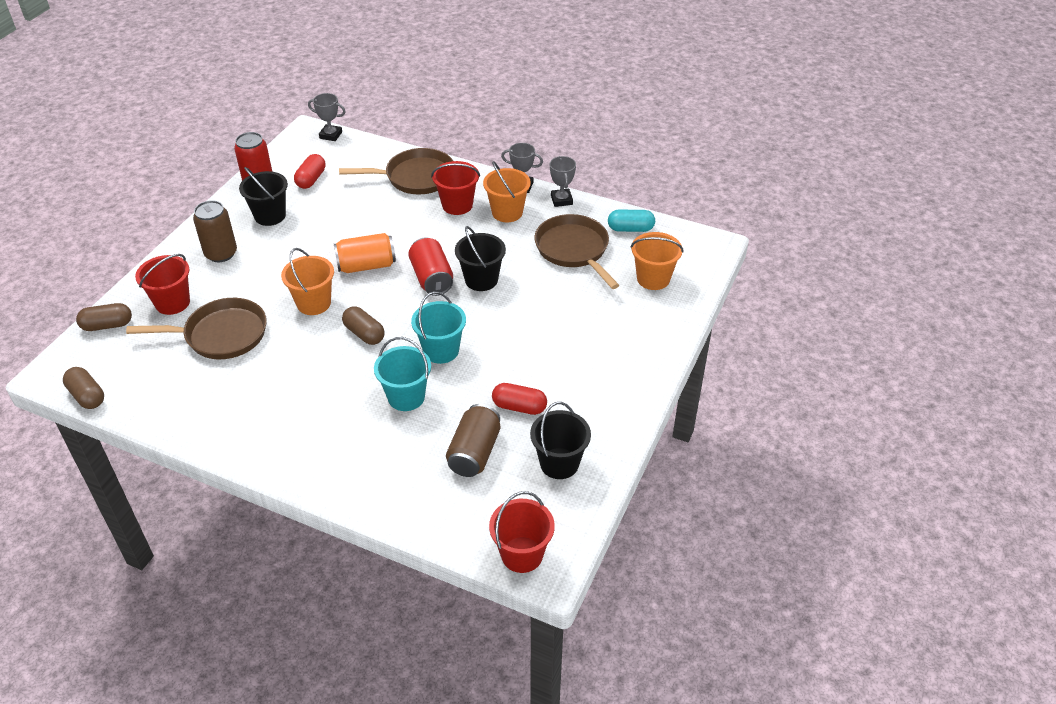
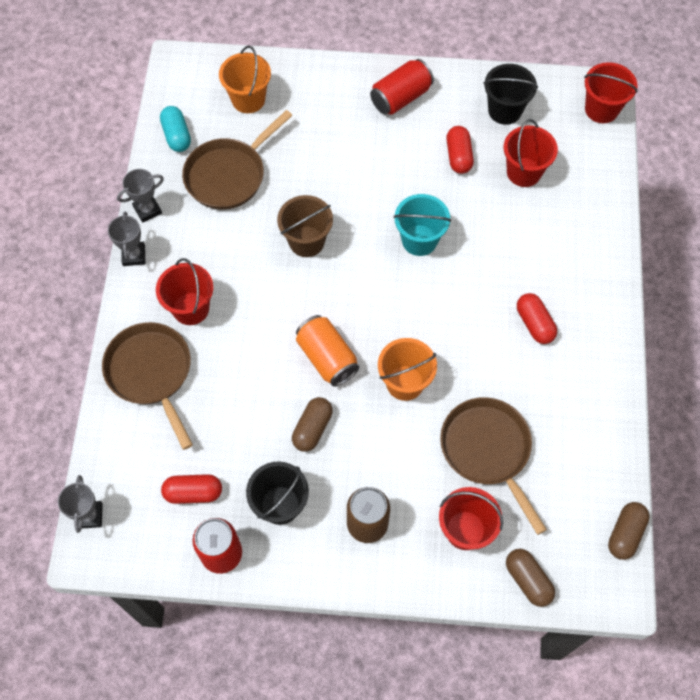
camera: 110 degrees left, 20 degrees up
brown capsule [342,306,385,345] -> brown capsule moved to [292,397,333,452]
turquoise bucket [374,337,431,411] -> none
red can [408,237,453,296] -> red can moved to [370,59,434,115]
brown can [446,404,500,477] -> red bucket [504,119,558,187]
black bucket [455,226,506,291] -> brown bucket [277,195,333,257]
orange bucket [483,161,531,222] -> none
none -> red capsule [517,293,557,344]

